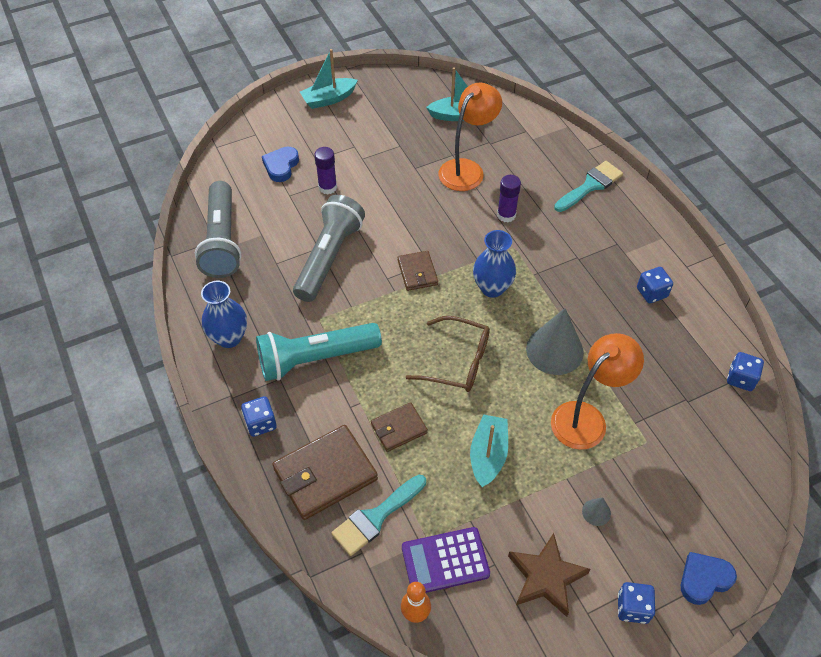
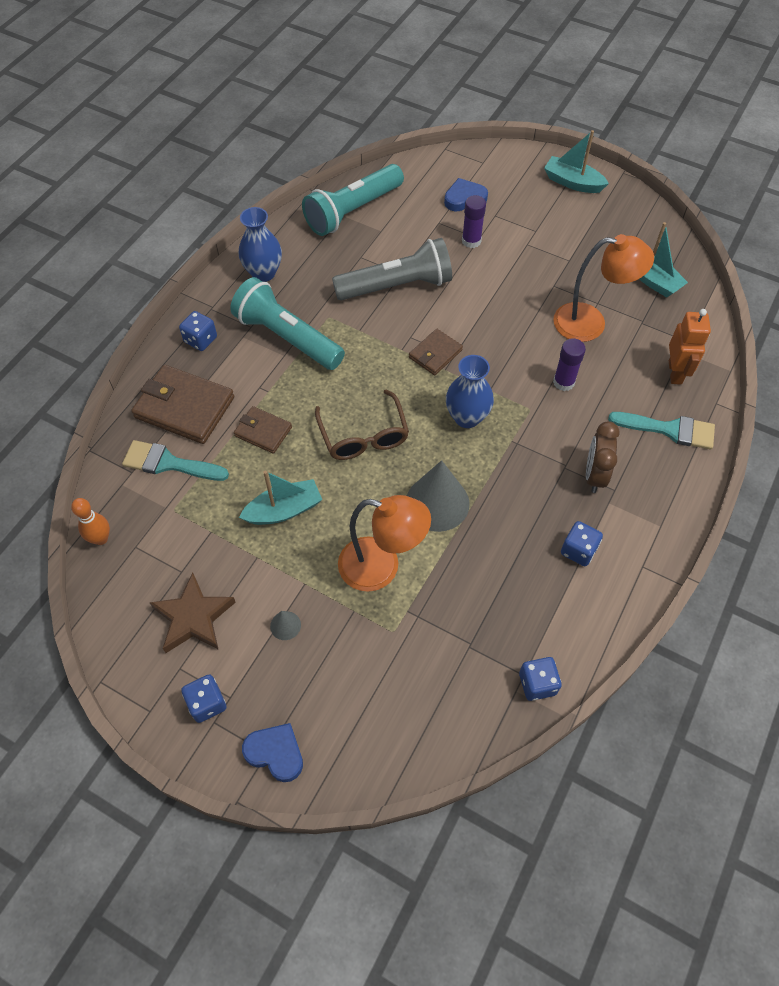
camera: 55 degrees right, 5 degrees up
grey flashlight [195,181,242,278] -> turquoise flashlight [302,164,404,236]
purple calculator [402,527,490,593] -> none
none -> brown clock [586,421,620,493]
none -> orange robot [669,309,711,385]

